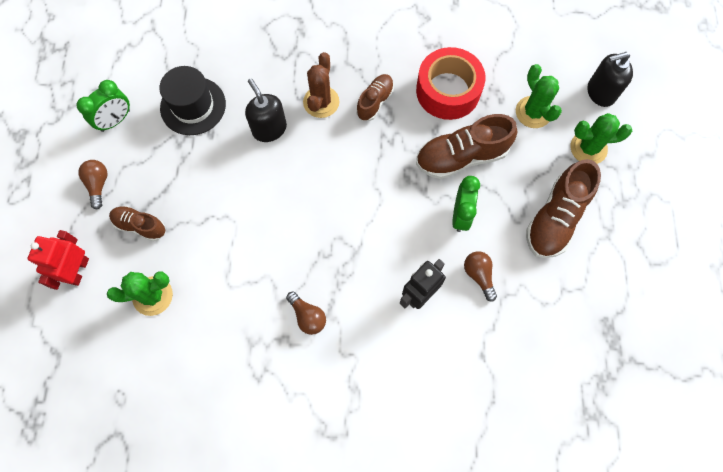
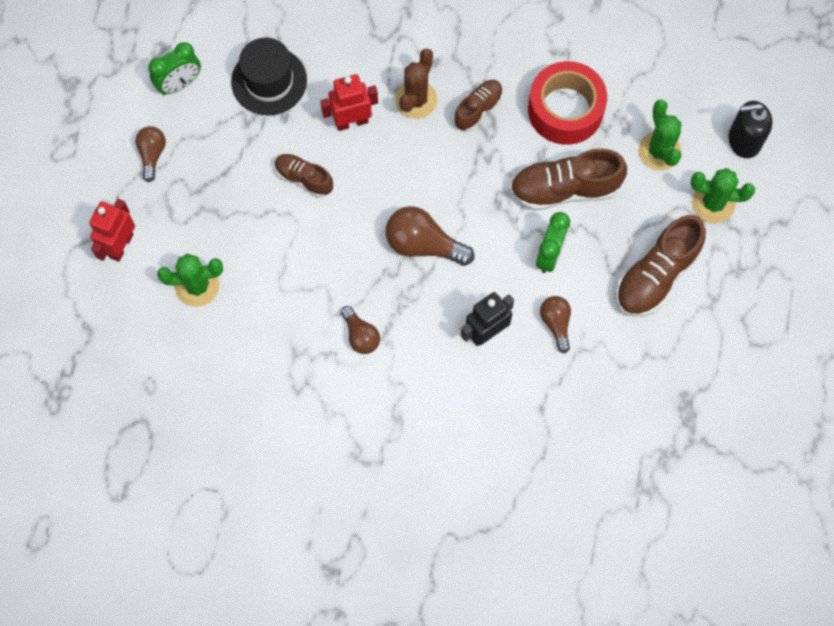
camera: 10 degrees right, 0 degrees up
brown shoe [109,206,165,241] -> brown shoe moved to [275,154,333,198]
black soap dispenser [245,79,287,142] -> red robot [320,74,378,131]
none -> brown light bulb [386,206,474,266]

